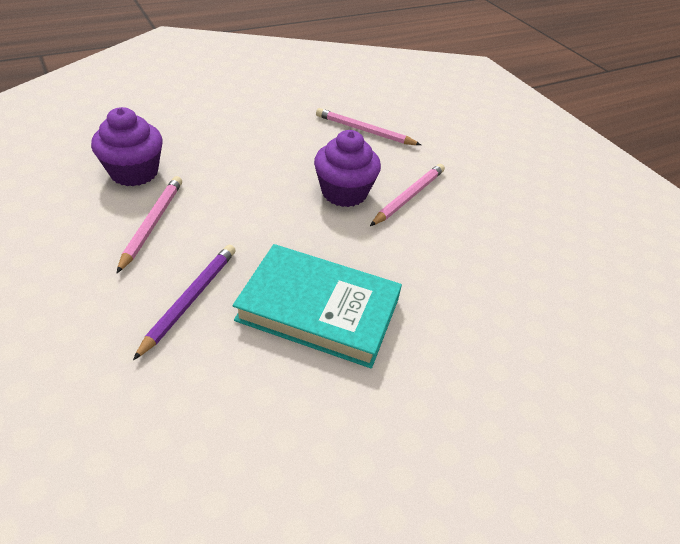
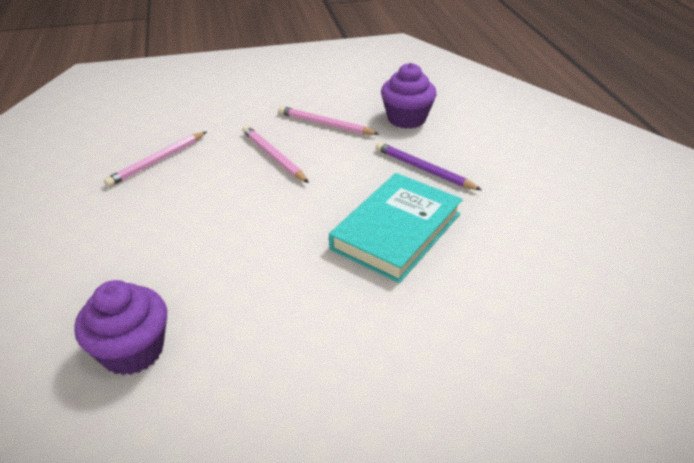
camera: 70 degrees left, 5 degrees down
pink pencil [117,176,182,273] -> pink pencil moved to [278,106,379,135]
purple pencil [133,245,236,360] -> purple pencil moved to [375,142,482,190]
purple cupcake [314,130,381,207] -> purple cupcake moved to [381,63,437,129]

